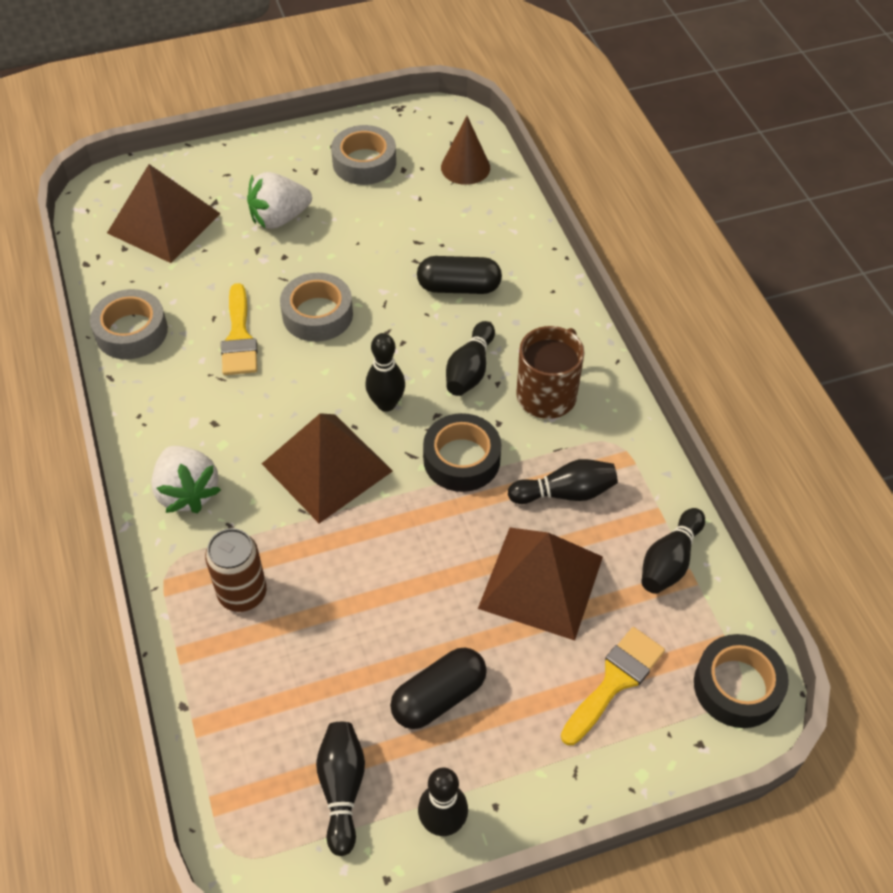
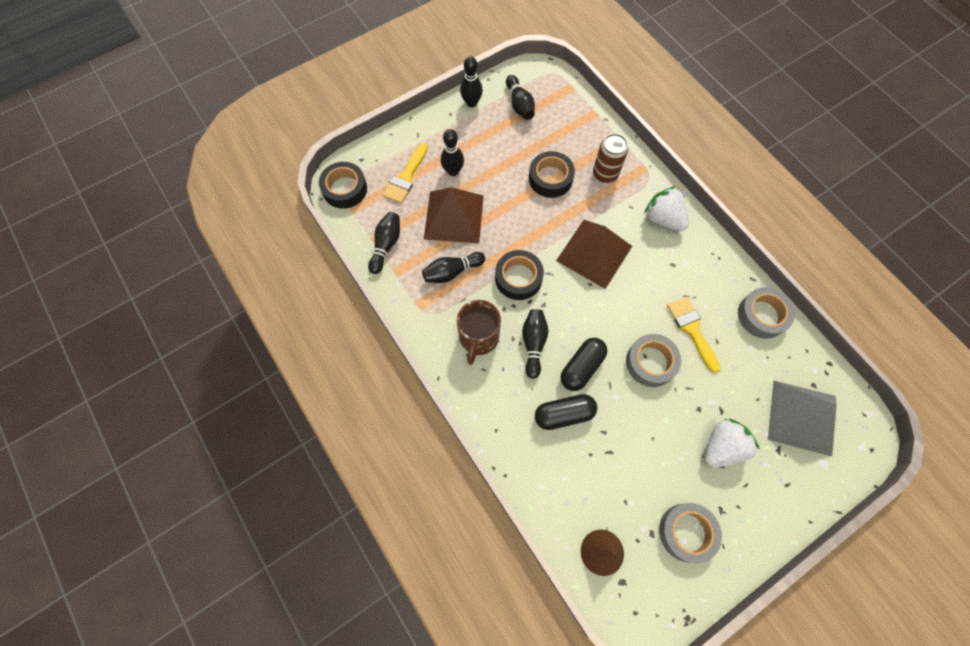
camera: 165 degrees right, 15 degrees up
brown pyramid [107,164,221,263] -> grey pyramid [768,380,837,456]
black bowling pin [365,333,405,412] -> black bowling pin moved to [441,129,464,176]
black capsule [390,648,487,729] -> black capsule moved to [561,338,607,391]
none -> black tape [529,151,575,198]

